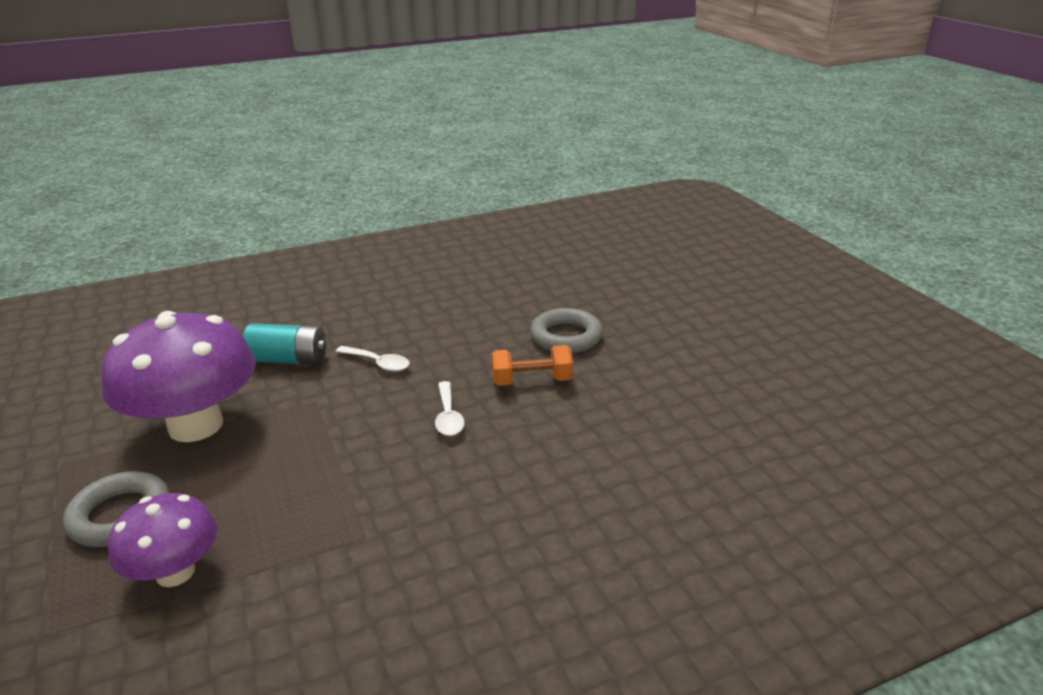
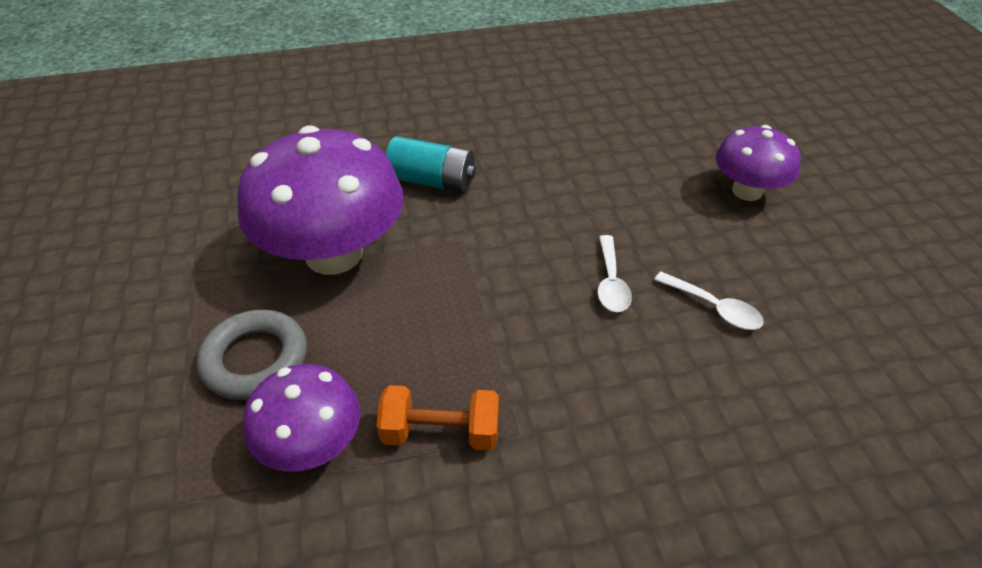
camera: 10 degrees right, 15 degrees up
white spoon [335,346,409,371] -> white spoon moved to [654,272,764,330]
orange dumbbell [491,345,573,386] -> orange dumbbell moved to [377,385,499,451]
grey ring [530,308,603,353] -> purple mushroom [716,125,801,201]

